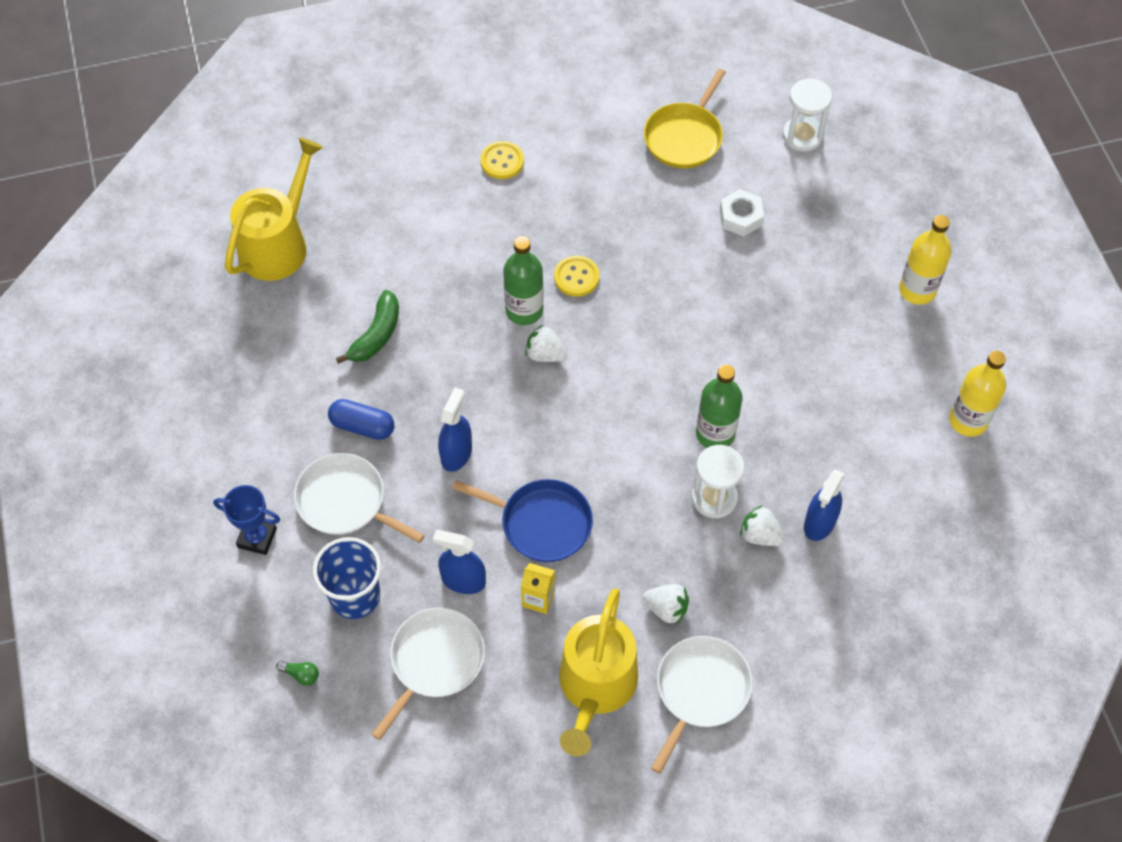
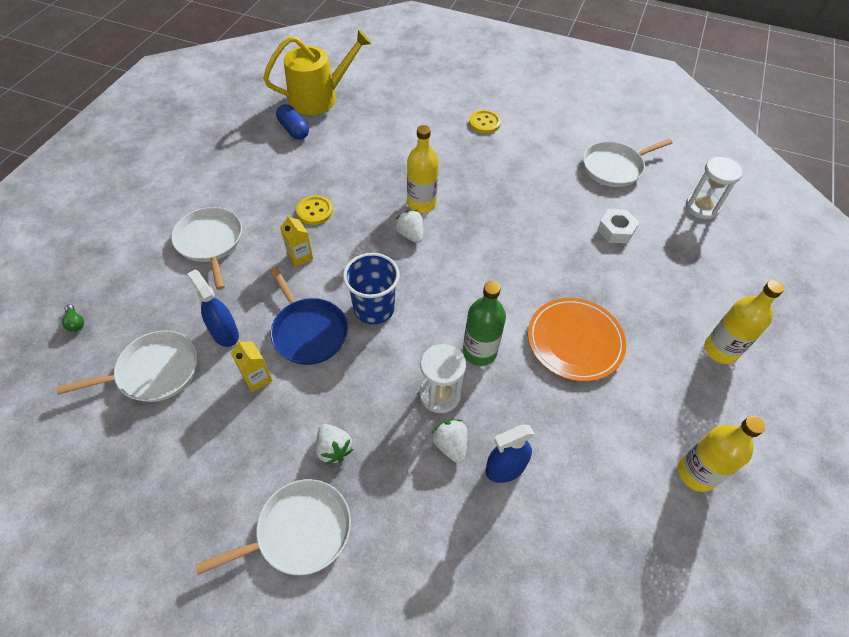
camera: 35 degrees right, 5 degrees down
blue trophy [213,485,280,555] -> none
blue cup [313,537,381,619] -> blue cup moved to [343,253,400,325]
blue capsule [328,399,394,440] -> blue capsule moved to [276,104,309,140]
green banana [336,290,399,364] -> none
blue spray bottle [438,387,472,472] -> yellow carton [280,215,313,267]
green bottle [503,236,544,325] -> yellow bottle [407,125,439,213]
yellow button [554,256,599,297] -> yellow button moved to [296,195,333,225]
yellow watering can [559,588,638,756] -> none
yellow pan [644,69,726,169] -> white pan [583,139,673,187]
none -> orange plate [528,298,626,381]

